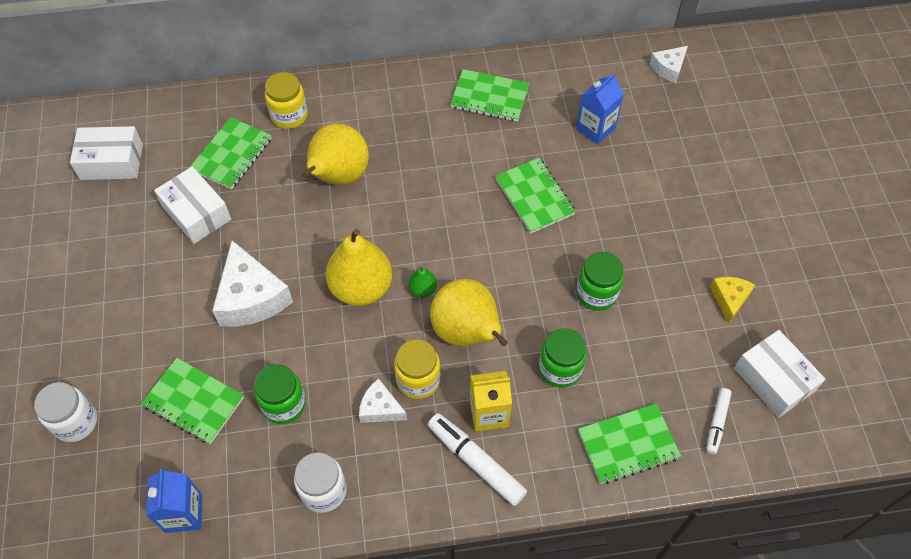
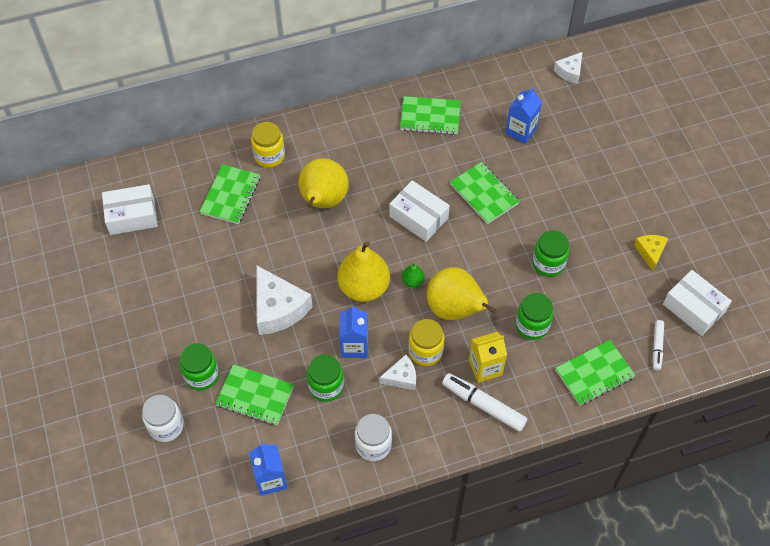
camera: 10 degrees left, 0 degrees up
white box [154,166,231,244] -> white box moved to [389,180,450,242]
white cheese [359,379,407,423] -> white cheese turned 150 degrees clockwise [380,355,416,390]
none -> green jar [179,343,219,390]
none -> blue carton [339,305,368,358]

